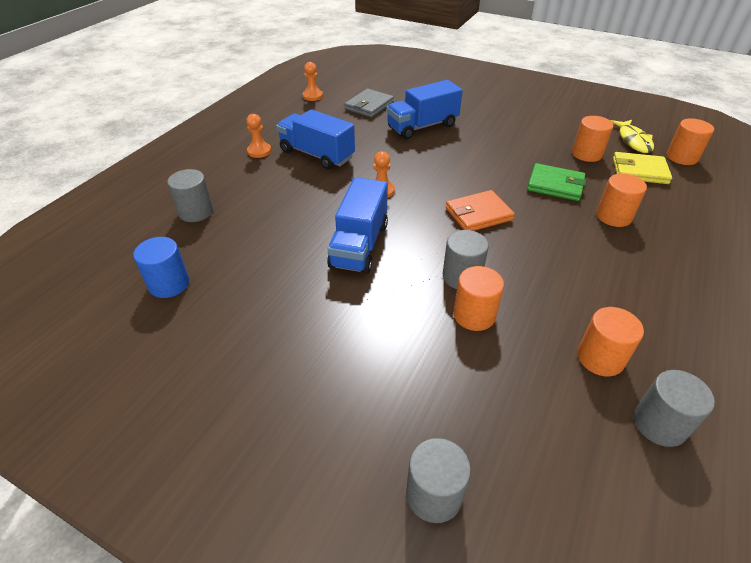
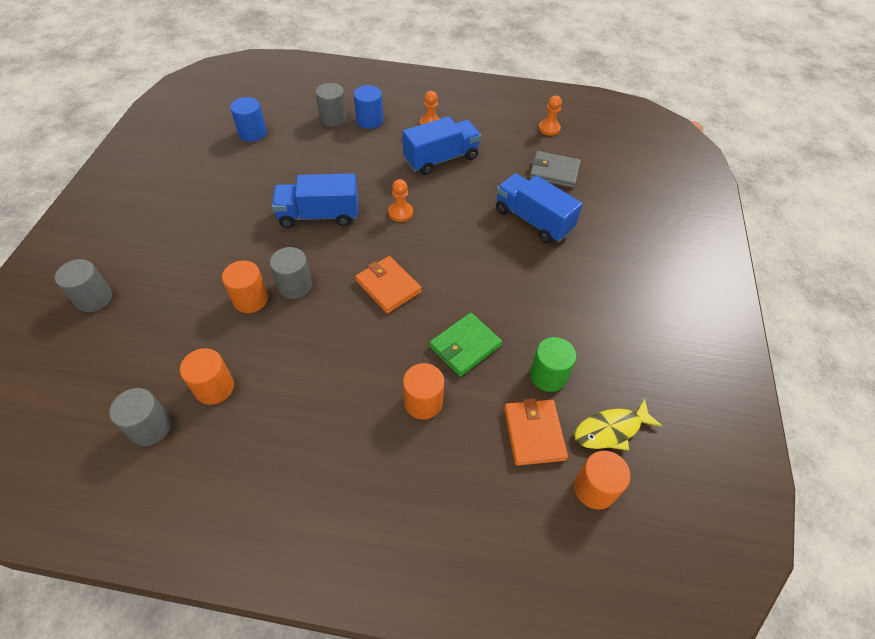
camera: 70 degrees right, 10 degrees up
blue truck [276,109,355,170] -> blue truck turned 45 degrees clockwise [402,116,481,175]
green wallet [527,163,586,201] -> green wallet turned 45 degrees clockwise [429,313,502,377]
orange cylinder [572,116,614,162] -> green cylinder [530,337,576,392]
yellow wallet [613,152,672,184] -> orange wallet [504,398,568,466]
none -> blue cylinder [354,85,383,129]

